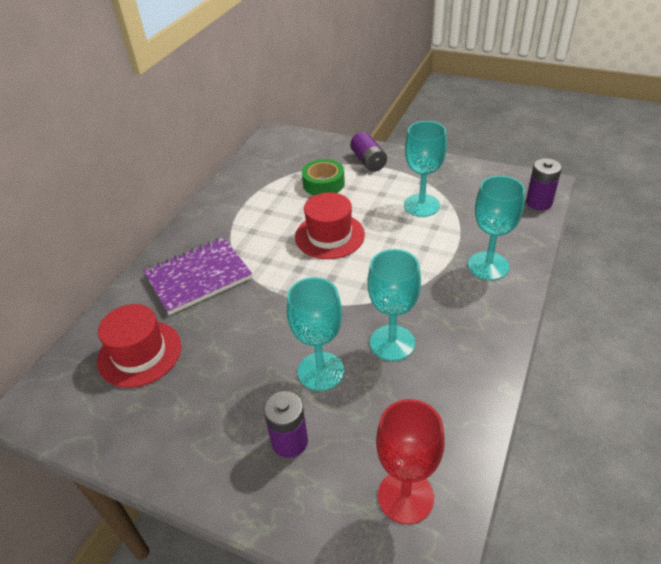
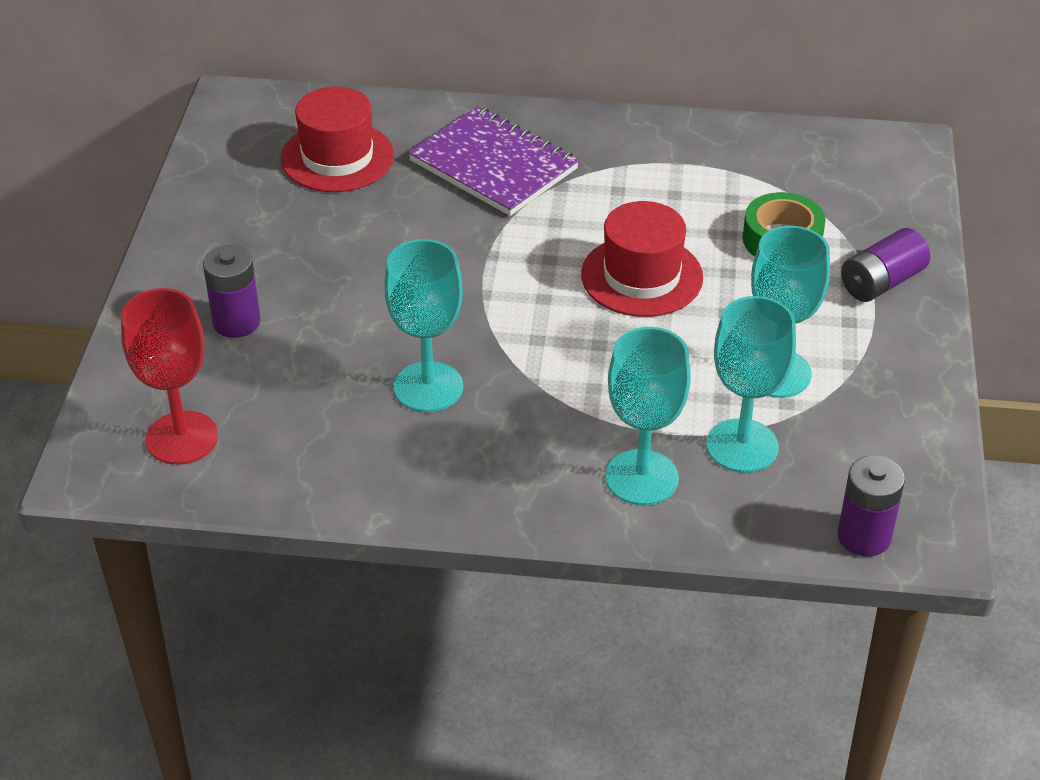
camera: 70 degrees right, 0 degrees up
turquoise goblet [287,277,344,391] -> turquoise goblet moved to [706,296,796,473]

